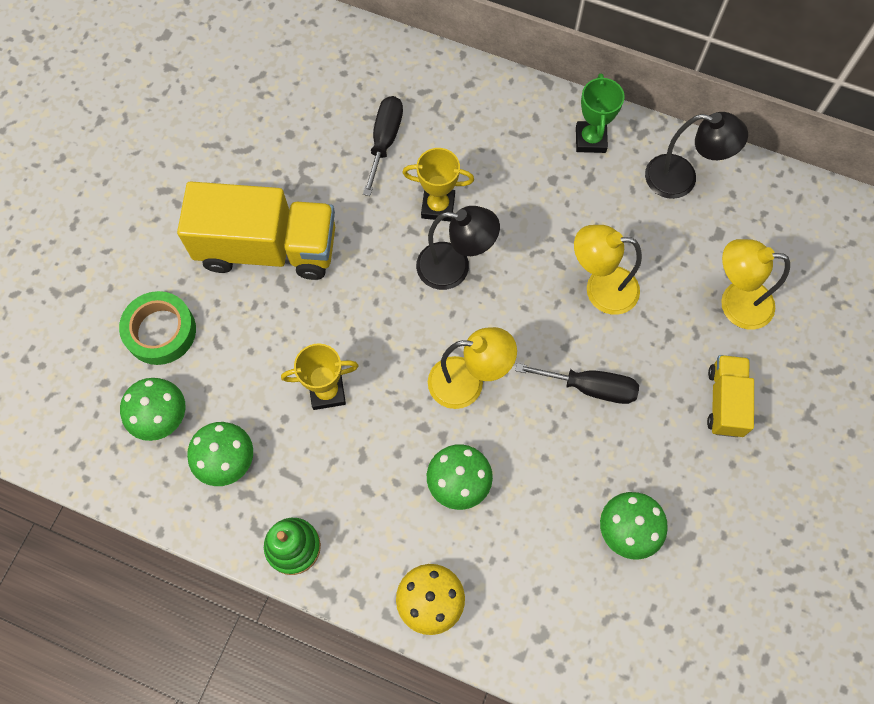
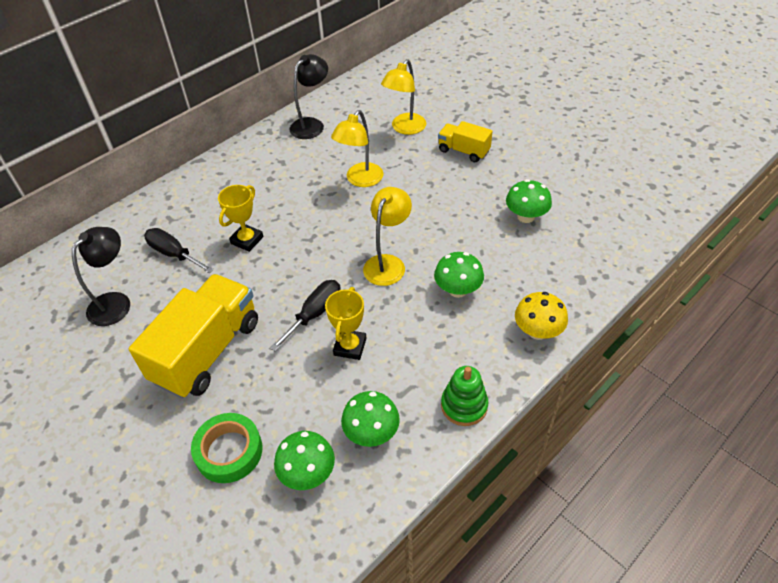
camera: 65 degrees left, 20 degrees down
black lamp [416,206,500,290] -> black lamp moved to [72,227,130,326]
black screwdriver [515,363,639,404] -> black screwdriver moved to [270,280,341,351]
green trophy [576,73,625,153] -> none

